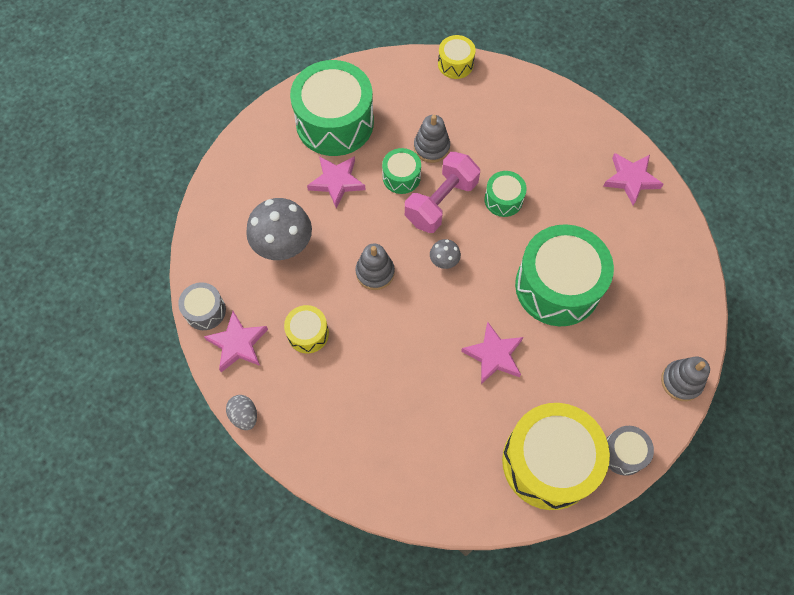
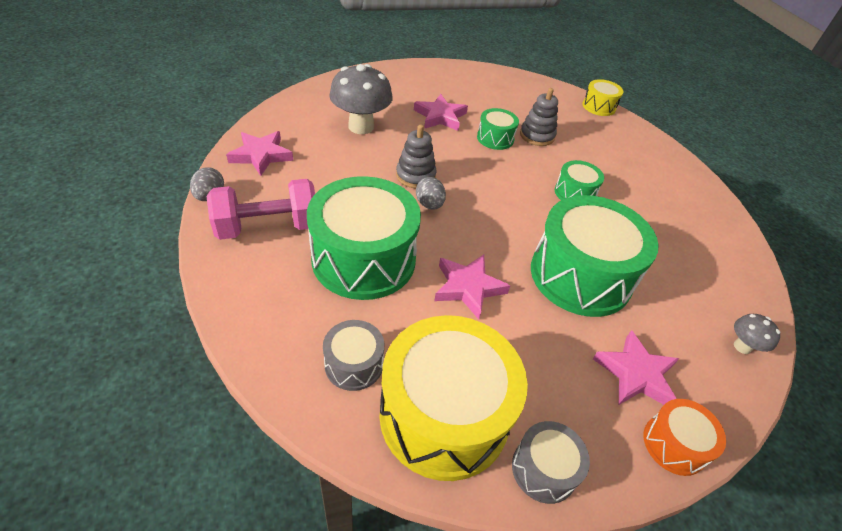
camera: 30 degrees right, 20 degrees down
grey drum [178,282,226,330] -> grey drum moved to [323,320,384,391]
yellow drum [284,305,329,353] -> none
green drum [290,60,374,156] -> green drum moved to [307,176,421,300]
pink dumbbell [405,152,480,233] -> pink dumbbell moved to [206,179,315,240]
grey mushroom [430,239,461,269] -> grey mushroom moved to [734,314,780,354]
pink star [603,153,663,206] -> pink star moved to [593,330,679,405]
grey stacking toy [661,357,710,401] -> orange drum [644,399,726,476]
none -> grey egg [416,177,446,210]

